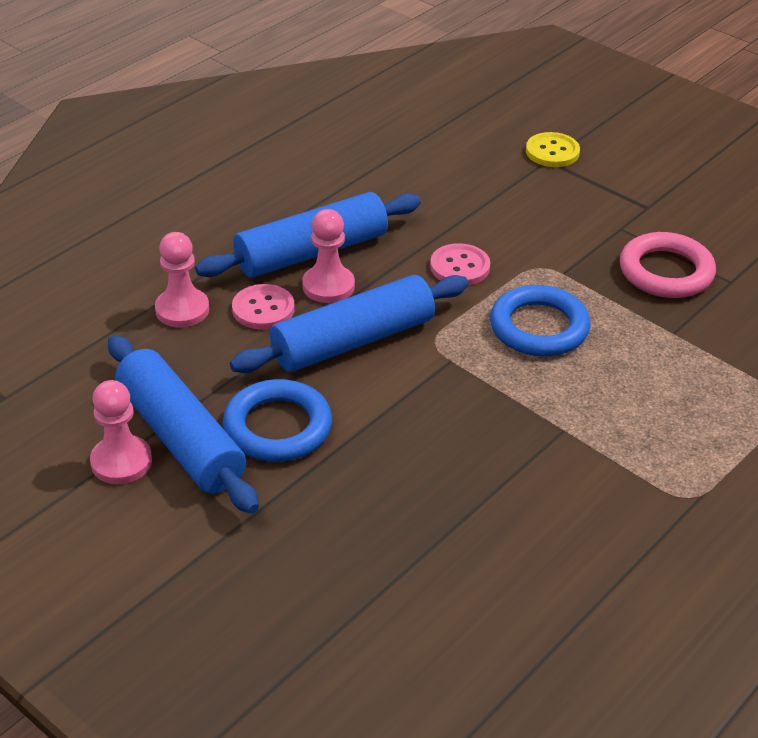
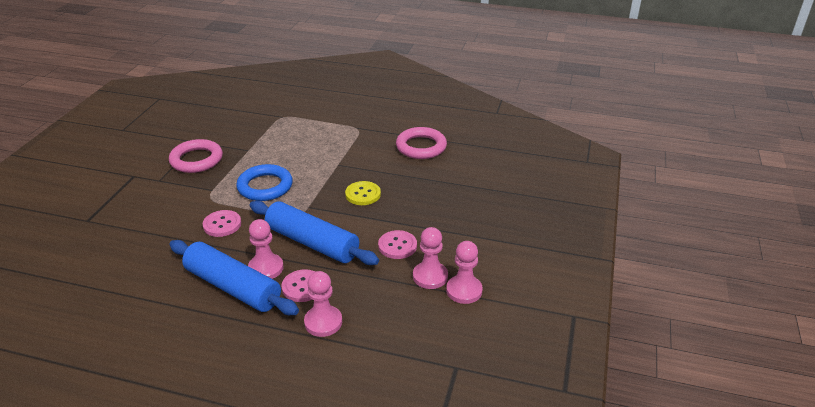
camera: 115 degrees left, 5 degrees down
blue rolling pin [108,335,259,514] -> pink pawn [413,227,448,289]
blue ring [223,379,332,462] -> pink button [378,230,417,259]
yellow button [526,132,580,167] -> yellow button moved to [345,181,381,205]
none -> pink ring [396,127,447,159]

